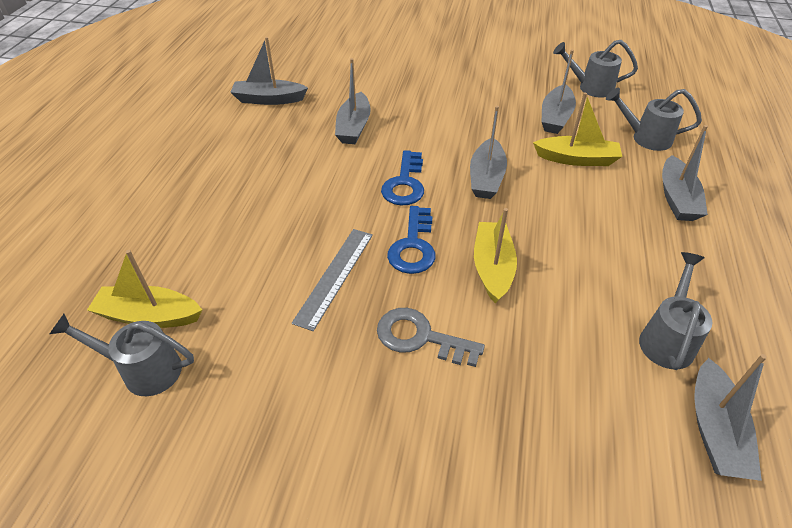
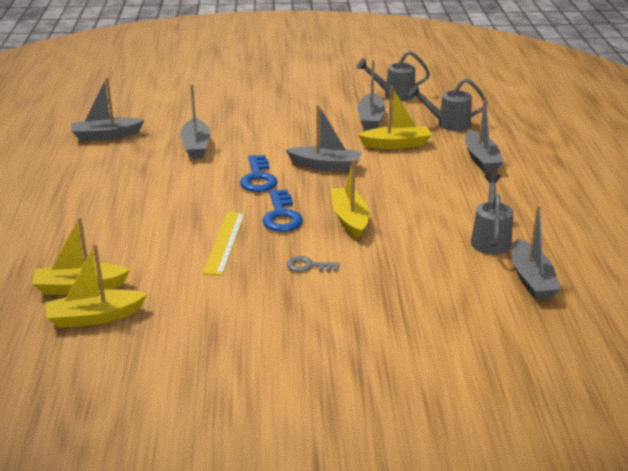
camera: 15 degrees left, 15 degrees down
grey watering can [50,314,194,396] -> yellow boat [46,244,147,328]
grey ruler [292,229,373,331] -> yellow ruler [203,212,245,276]
grey key [377,308,485,367] -> grey key [287,256,340,272], size x0.61
grey boat [470,106,507,199] -> grey boat turned 75 degrees counterclockwise [286,105,362,171]

